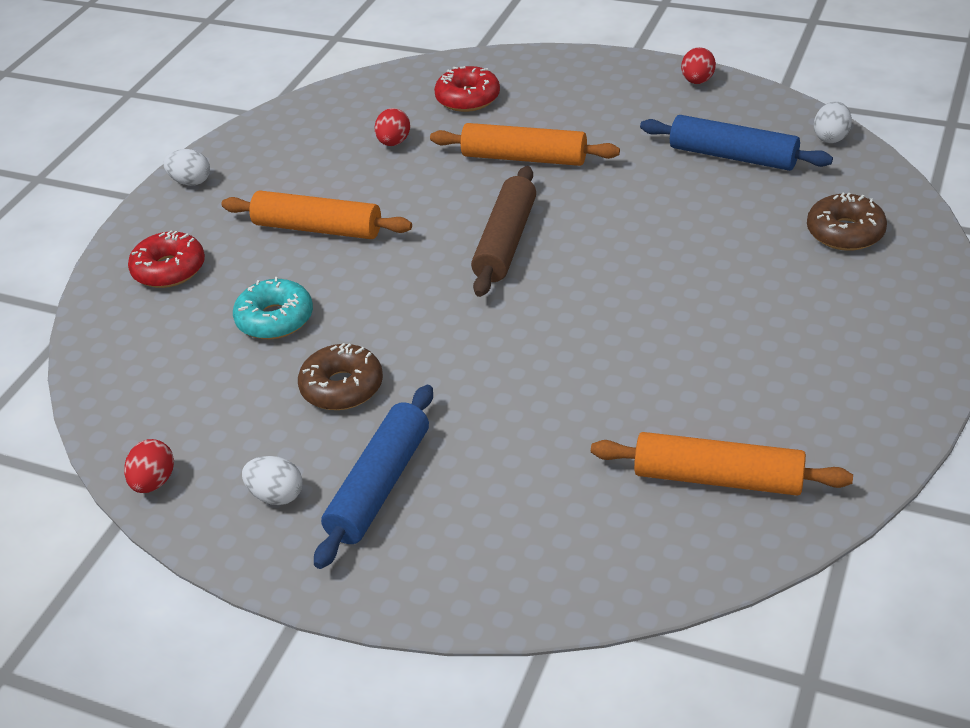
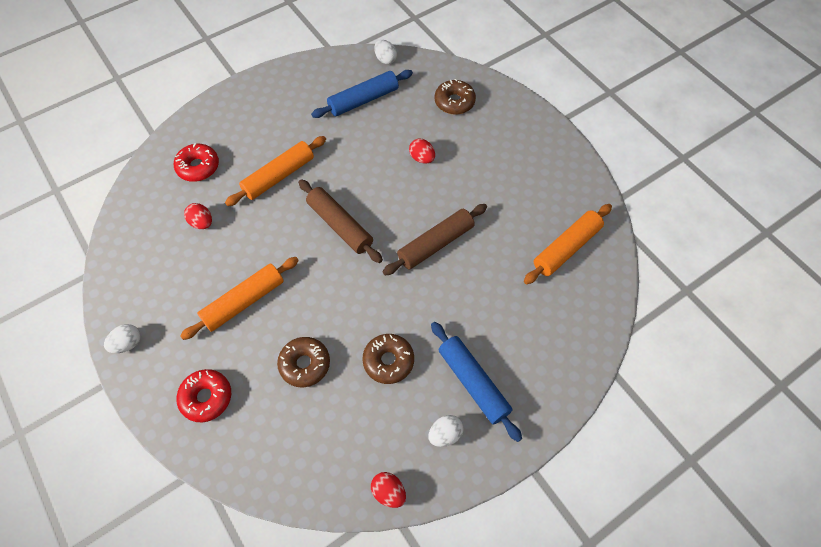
camera: 60 degrees left, 20 degrees up
turquoise donut [233,277,313,339] -> brown donut [277,337,330,387]
red egg [681,47,716,84] -> red egg moved to [409,139,435,163]
none -> brown rolling pin [383,204,487,275]

